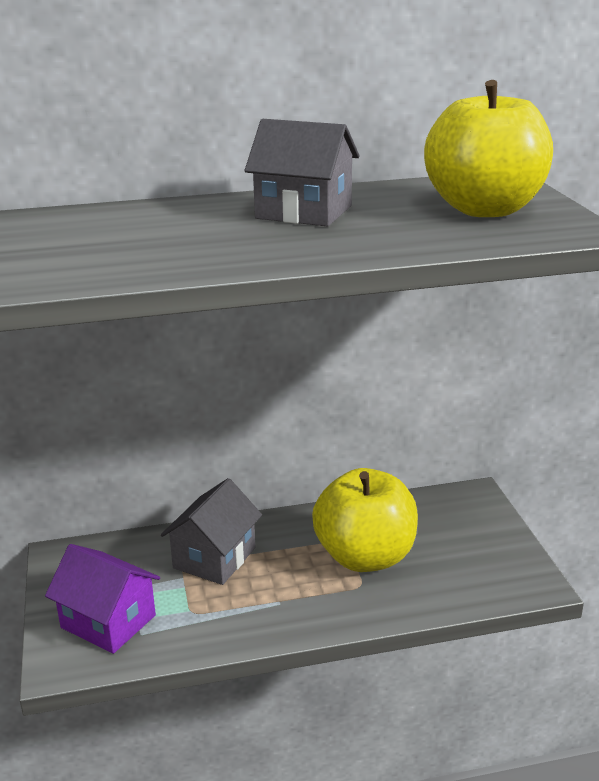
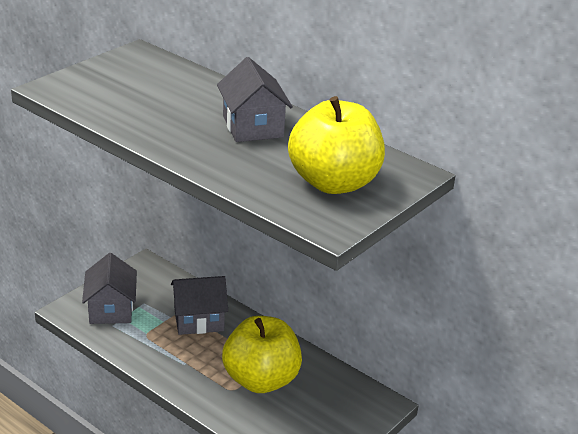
camera: 50 degrees right, 5 degrees up
purple house [45,544,160,654] -> grey house [82,253,137,324]

